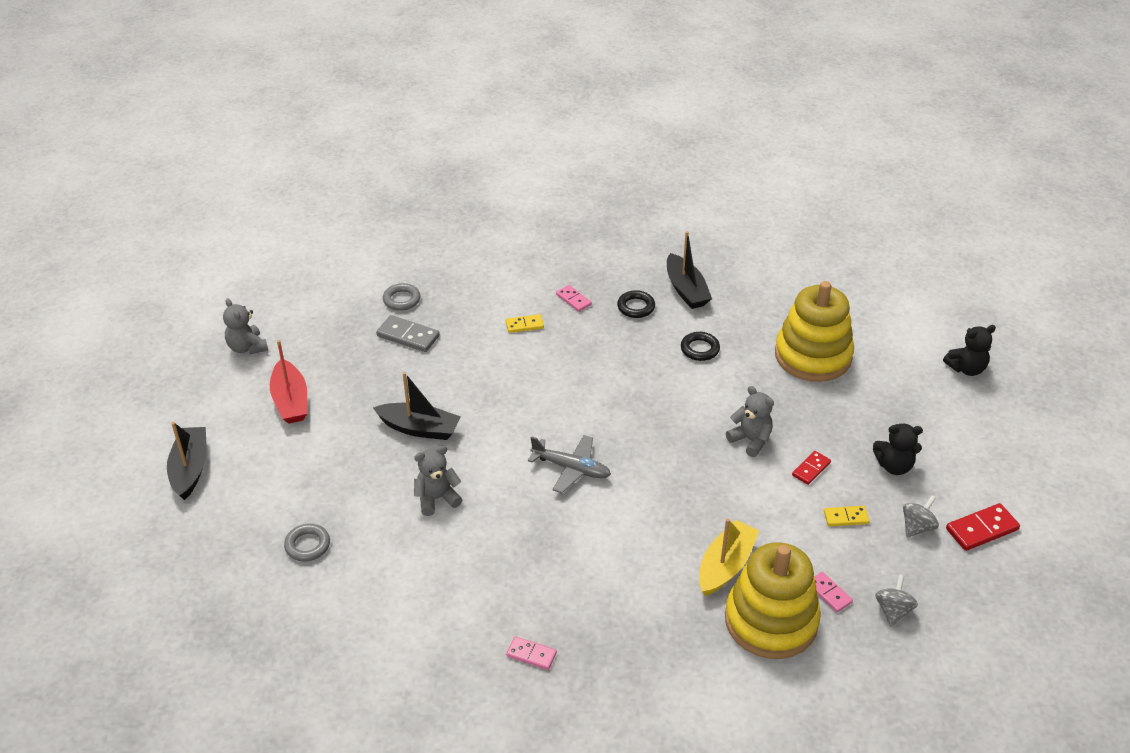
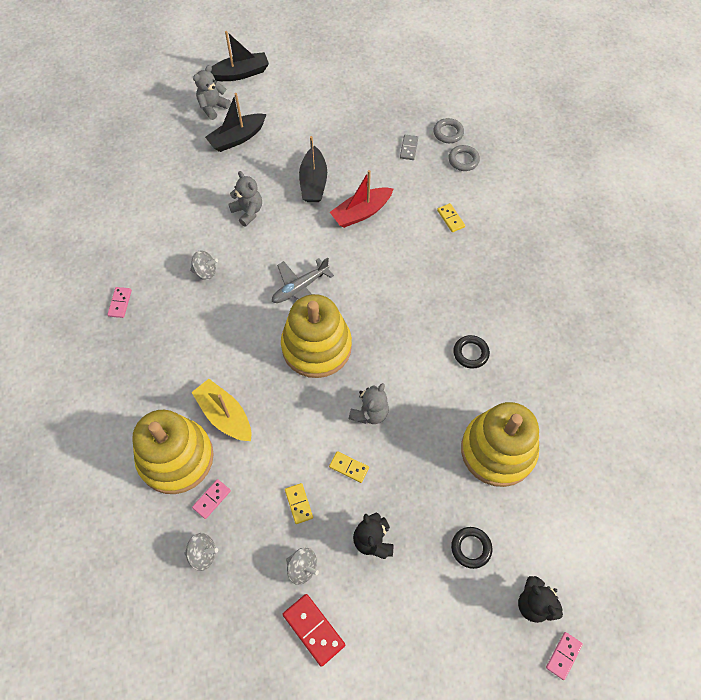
camera: 75 degrees right, 20 degrees up
grey teddy bear [223,298,268,354] -> grey teddy bear moved to [193,65,231,120]
red boat [270,340,307,424] -> red boat moved to [330,170,394,228]
grey ring [284,524,330,562] -> grey ring moved to [448,145,480,171]
grey domino [376,315,440,352] -> grey domino [400,135,418,160], size x0.63
grey plane [528,435,611,493] -> grey plane turned 45 degrees clockwise [272,258,334,303]
pink domino [556,285,592,312] -> pink domino moved to [546,632,583,680]
black ring [617,290,655,318] -> black ring moved to [451,527,492,569]
black boat [667,231,712,309] -> black boat moved to [205,93,267,152]
yellow boat [699,518,759,596] -> yellow boat turned 150 degrees counterclockwise [191,379,251,441]
red domino [792,451,831,485] -> yellow domino [329,451,369,483]
none -> grey spinning top [190,251,218,280]
none -> yellow stacking toy [281,294,352,378]

